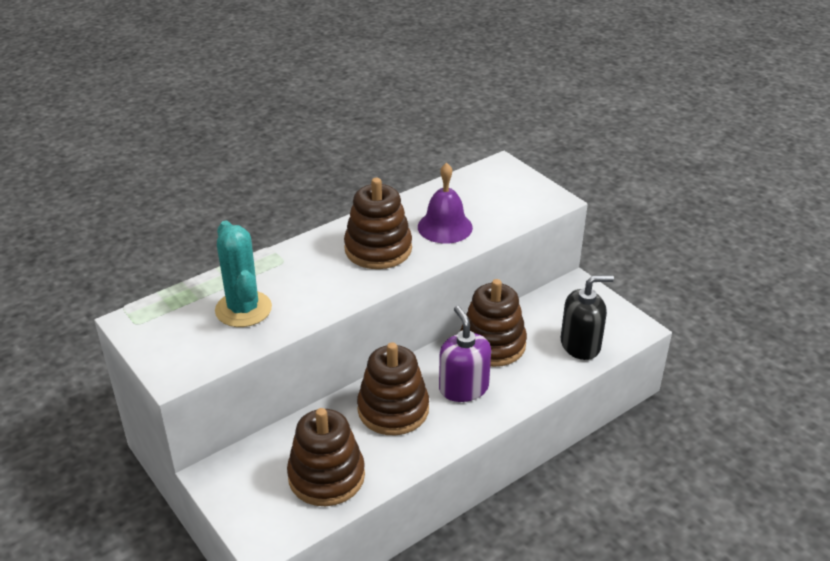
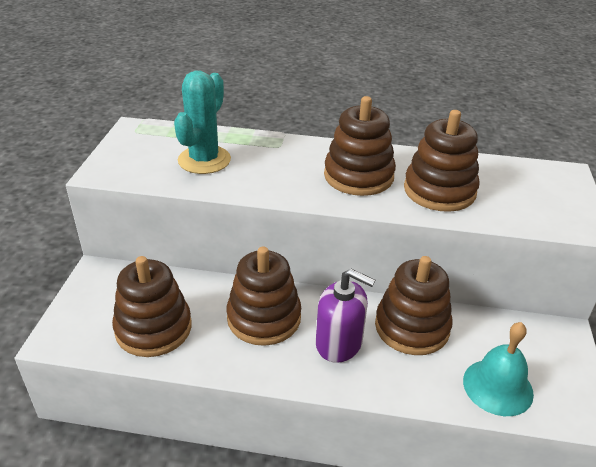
camera: 45 degrees right, 0 degrees up
purple bell [418,163,473,244] -> brown stacking toy [404,110,480,212]
purple soap dispenser [439,306,491,402] -> purple soap dispenser turned 90 degrees clockwise [316,269,375,363]
black soap dispenser [561,275,614,360] -> turquoise bell [463,322,534,416]

